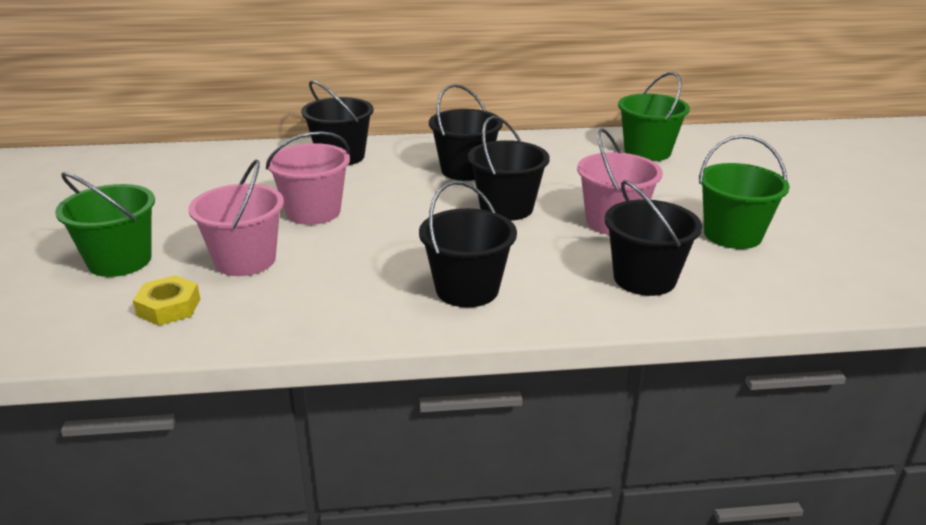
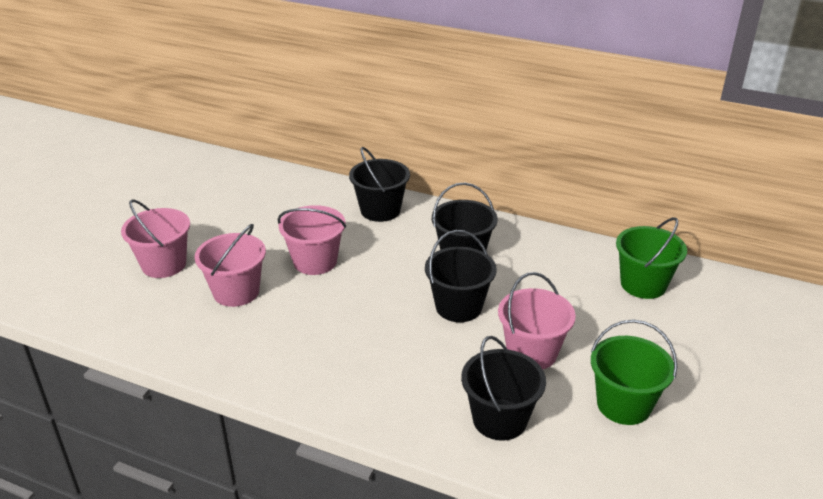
camera: 30 degrees right, 5 degrees up
green bucket [55,172,155,277] -> pink bucket [121,199,190,278]
yellow nut [133,275,200,326] -> none
black bucket [419,181,517,307] -> none

